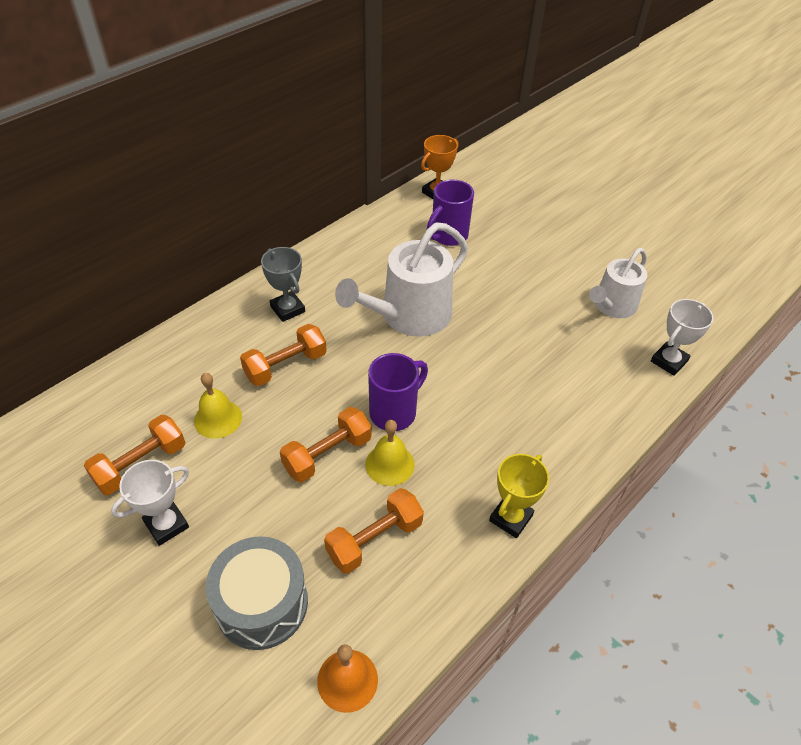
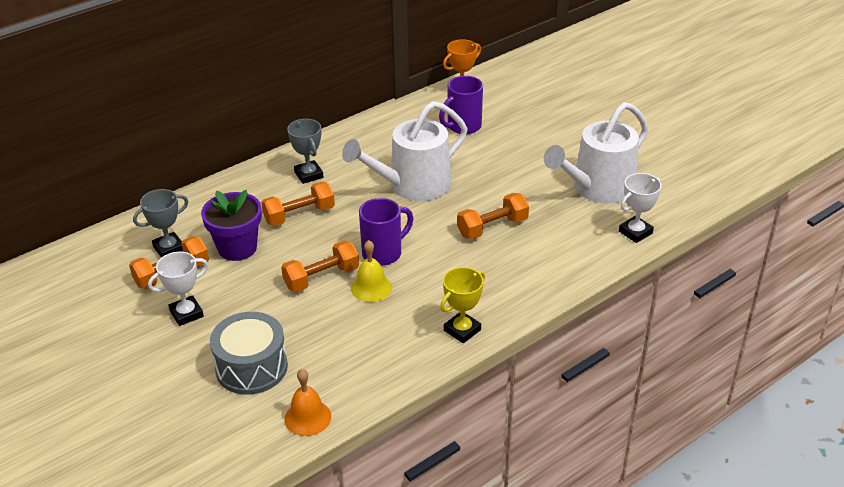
camera: 10 degrees right, 10 degrees down
yellow bell [194,373,242,439] -> purple flower pot [201,190,262,261]
orange dumbbell [324,488,424,574] -> orange dumbbell moved to [457,193,529,239]
white watering can [589,248,647,318] -> white watering can [544,102,648,204], size x1.56
none -> grey trophy [133,189,188,258]

